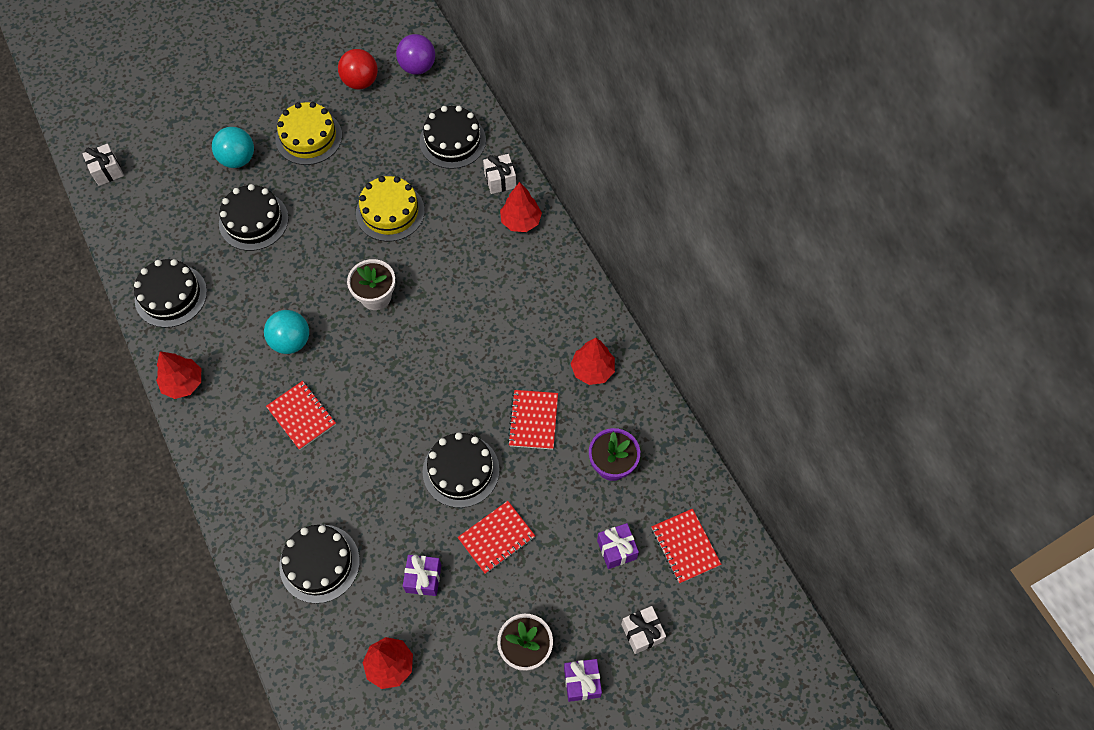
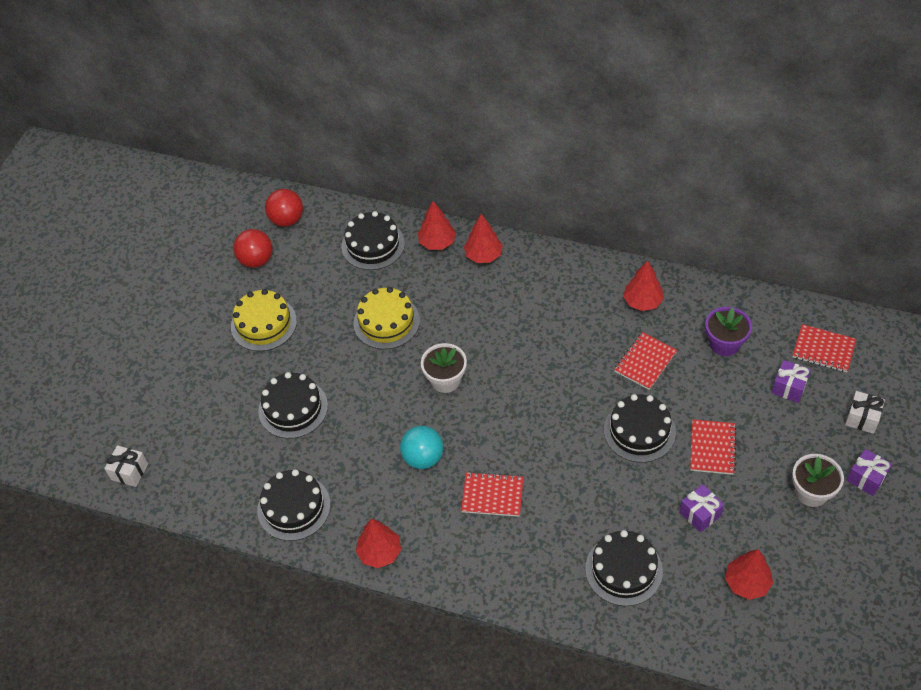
camera: 40 degrees left, 10 degrees down
turquoise ball [212,127,254,168] -> none
purple ball [396,34,435,75] -> red ball [265,189,303,227]
white gift [483,154,516,194] -> red tree [418,201,456,250]
red notebook [508,390,558,450] -> red notebook turned 75 degrees clockwise [614,332,677,390]

